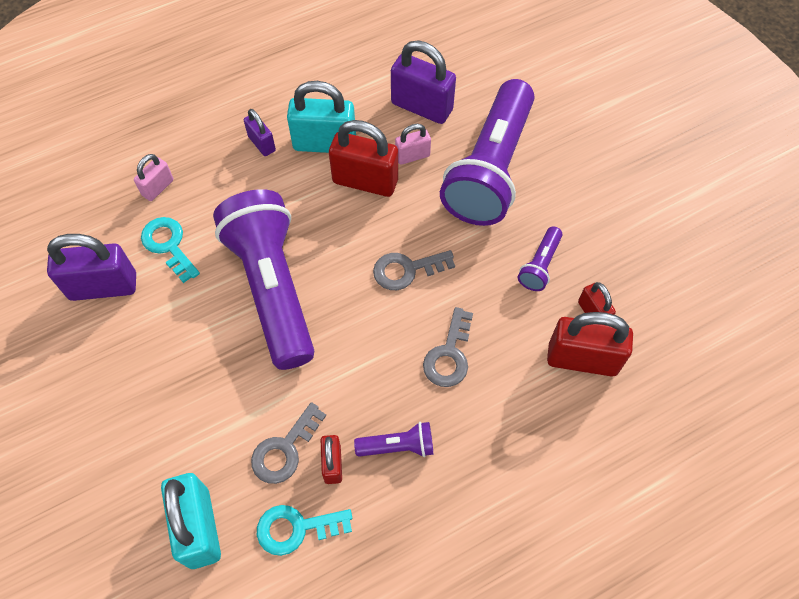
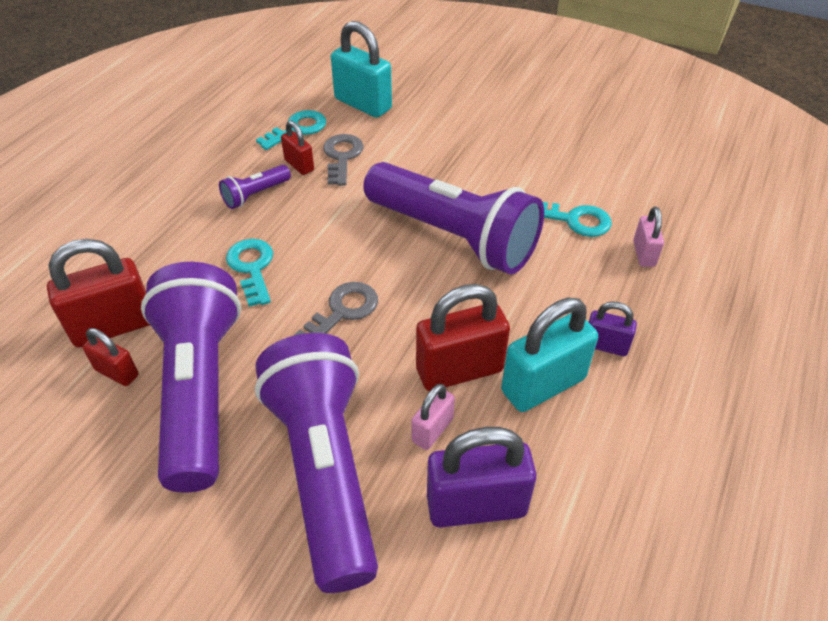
camera: 145 degrees right, 15 degrees down
purple padlock [47,234,136,301] -> none
grey key [423,307,473,387] -> turquoise key [226,239,273,307]
purple flashlight [518,227,562,291] -> purple flashlight [141,262,241,492], size x2.42

